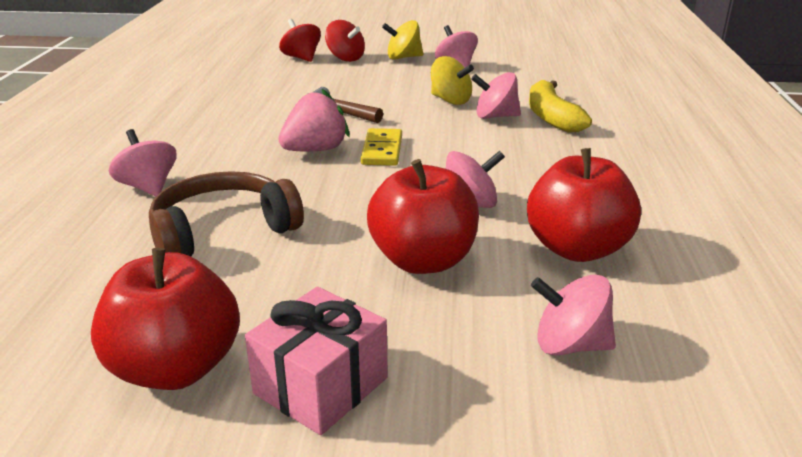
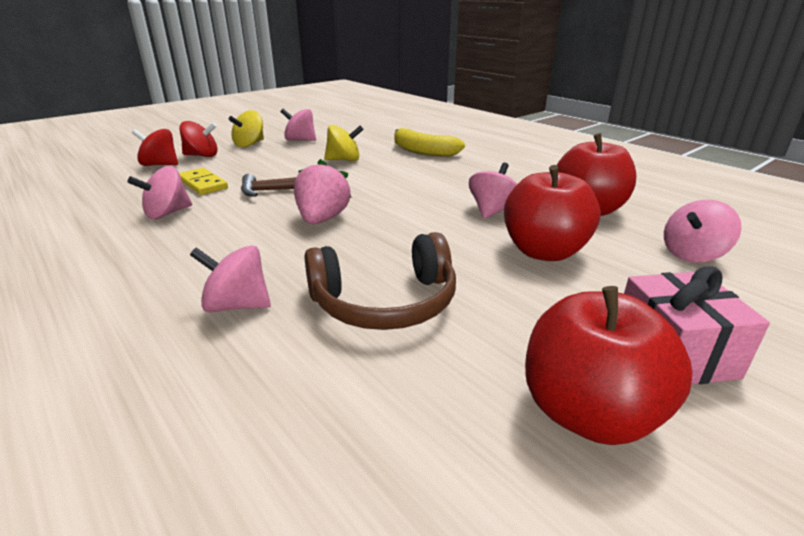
camera: 45 degrees left, 0 degrees up
brown headphones [149,171,304,256] -> brown headphones turned 120 degrees counterclockwise [304,232,456,330]
yellow domino [361,128,402,166] -> yellow domino moved to [179,168,228,195]
pink spinning top [471,72,521,119] -> pink spinning top moved to [127,166,192,219]

